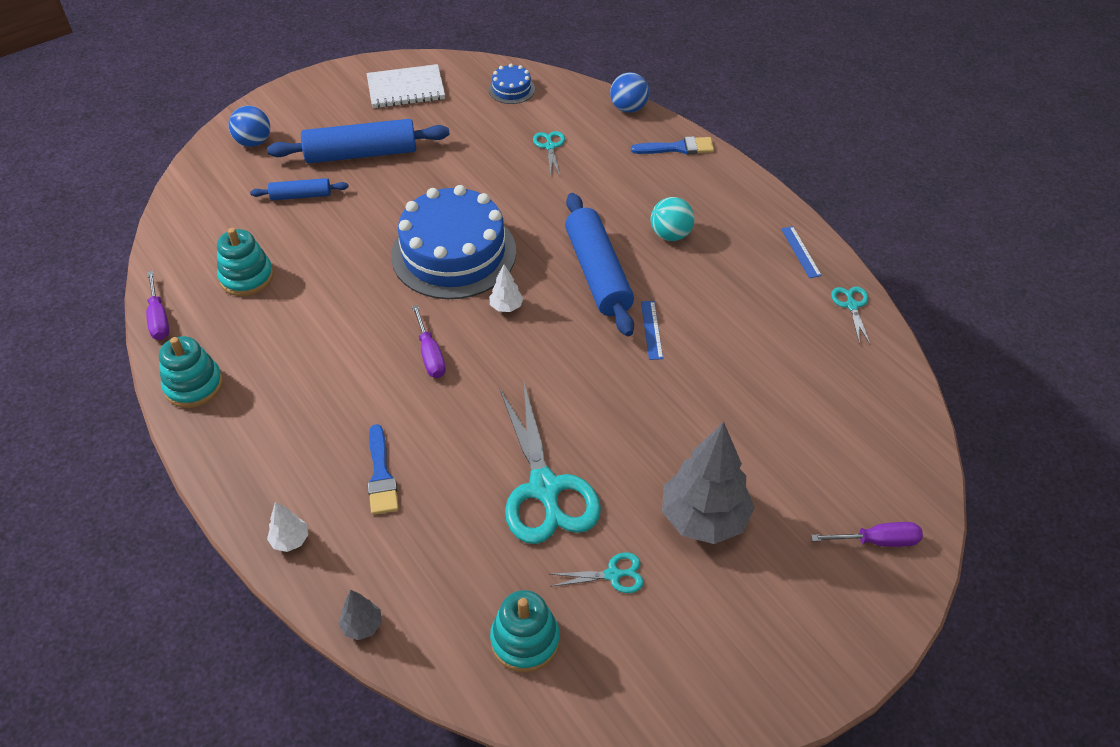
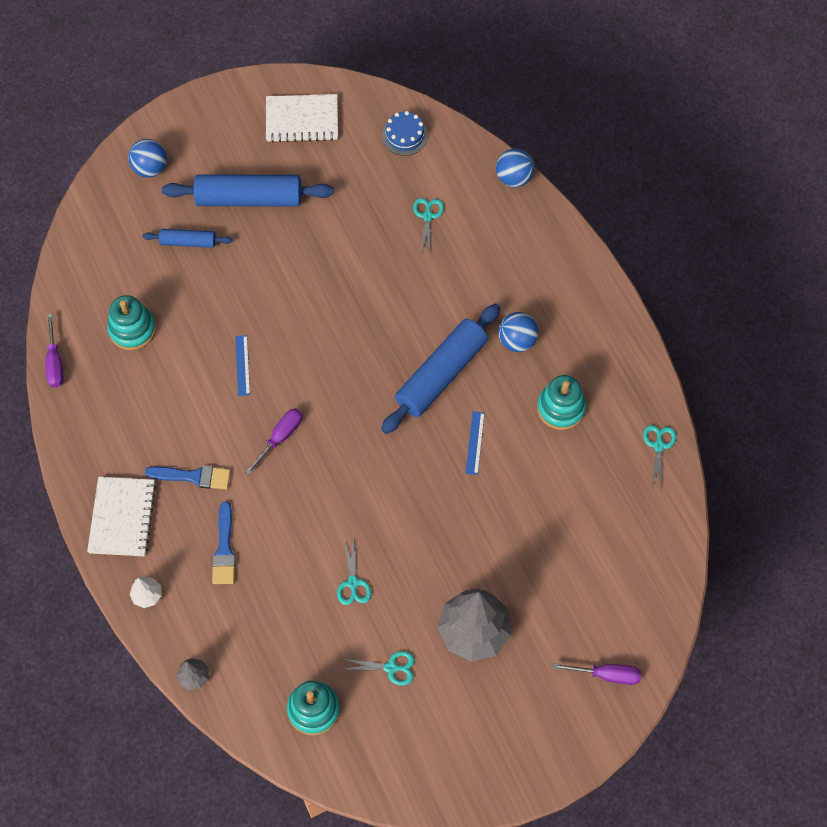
camera: 10 degrees right, 15 degrees up
turquoise stacking toy [159,336,223,408] -> turquoise stacking toy moved to [537,375,586,430]
blue cake [391,185,516,299] -> none
purple screwdriver [412,305,446,378] -> purple screwdriver turned 135 degrees counterclockwise [245,408,302,475]
white tree [489,264,524,312] -> none
turquoise scissors [499,383,601,544] -> turquoise scissors [337,537,371,605], size x0.45
blue rolling pin [565,193,634,336] -> blue rolling pin turned 45 degrees clockwise [381,303,500,434]
blue brush [631,136,714,154] -> blue brush moved to [145,466,231,489]
turquoise ball [651,197,695,241] -> blue ball [498,312,539,352]
blue ruler [781,226,822,278] -> blue ruler moved to [235,335,250,396]
none -> white notebook [87,477,156,556]

